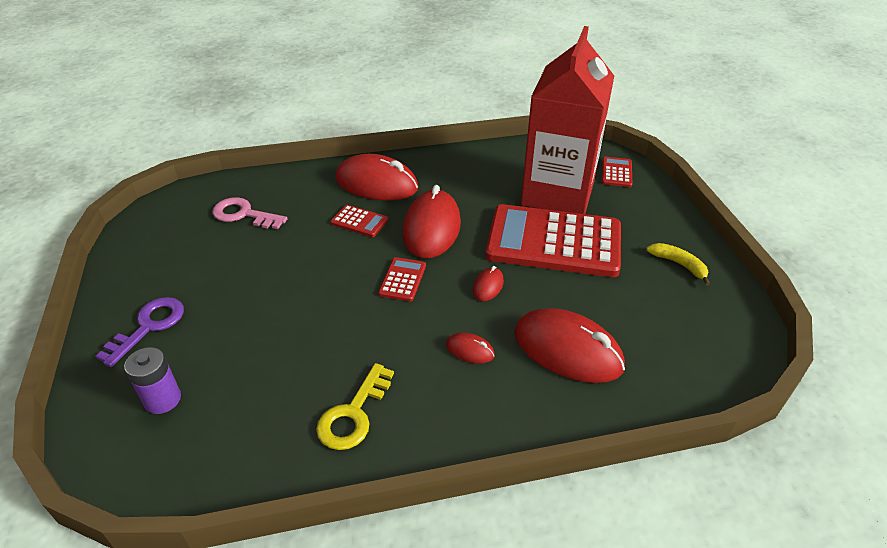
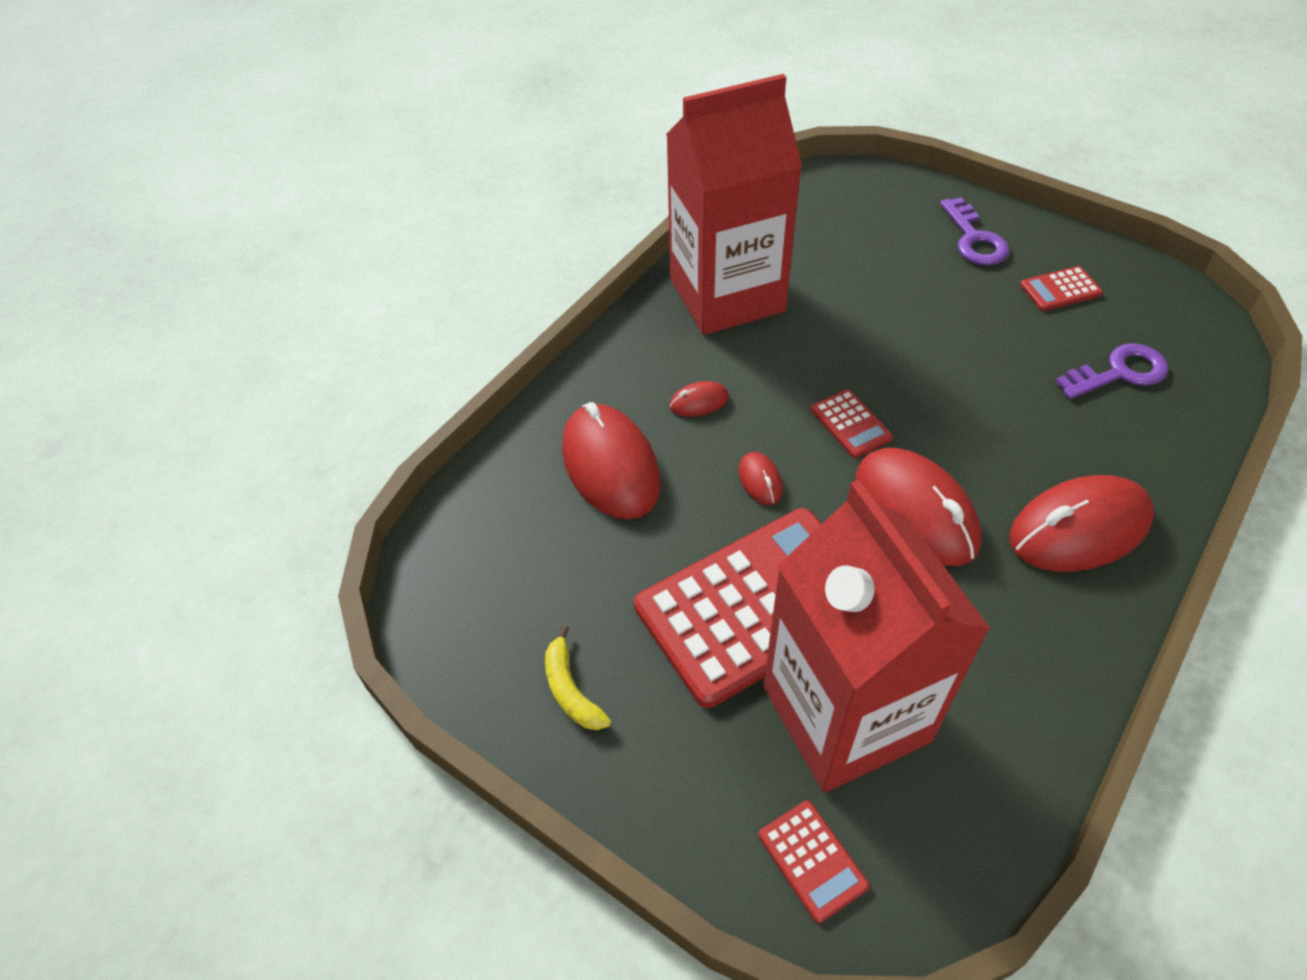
camera: 140 degrees right, 10 degrees up
purple battery [124,347,181,414] -> none
pink key [212,197,288,229] -> purple key [1055,343,1169,399]
yellow key [316,363,394,450] -> red carton [666,74,802,335]
red calculator [331,205,388,237] -> red calculator moved to [1020,266,1103,311]
red mouse [514,308,625,383] -> red mouse turned 75 degrees clockwise [562,402,661,520]
yellow banana [646,243,710,286] -> yellow banana turned 60 degrees clockwise [545,625,611,730]

